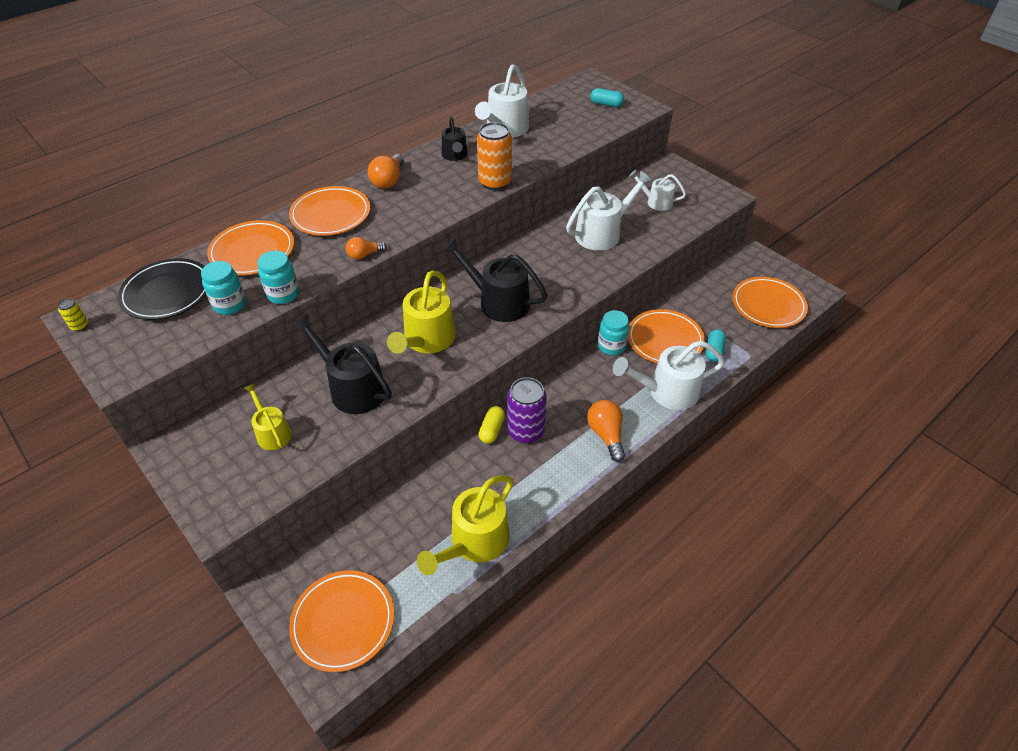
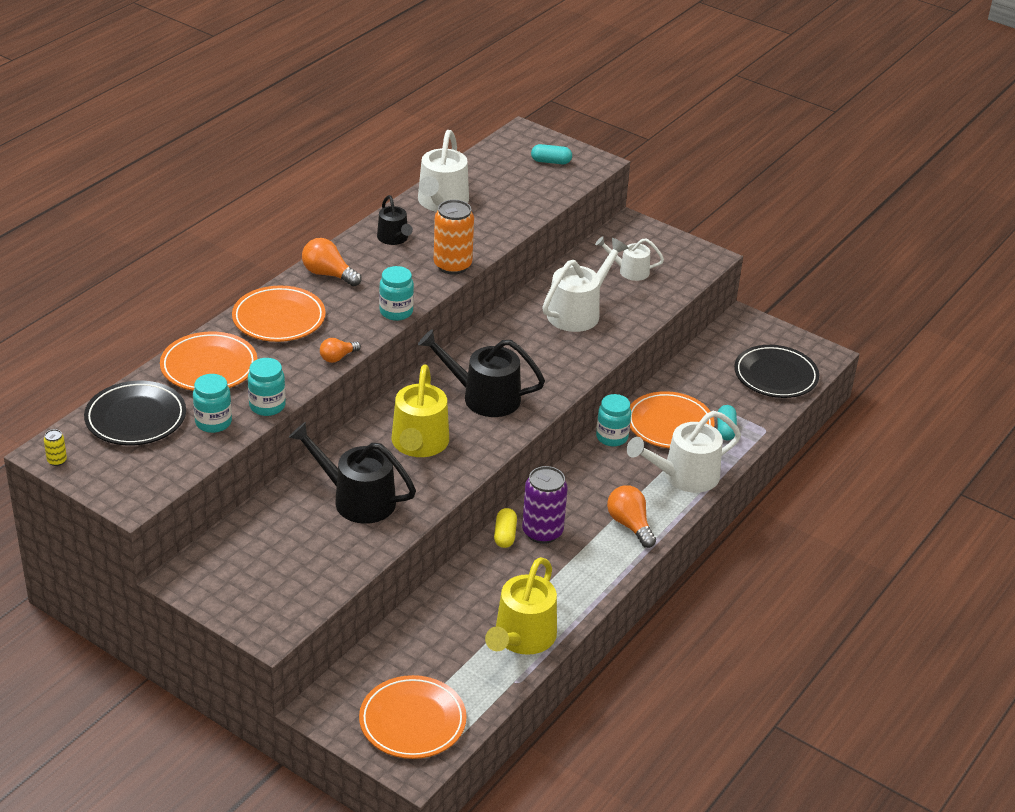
camera: 15 degrees left, 10 degrees down
yellow watering can [244,383,292,450] -> none
orange light bulb [368,154,404,189] -> orange light bulb turned 120 degrees clockwise [302,238,362,286]
orange plate [732,277,808,328] -> black plate [734,345,819,398]
none -> turquoise jar [379,266,414,321]

